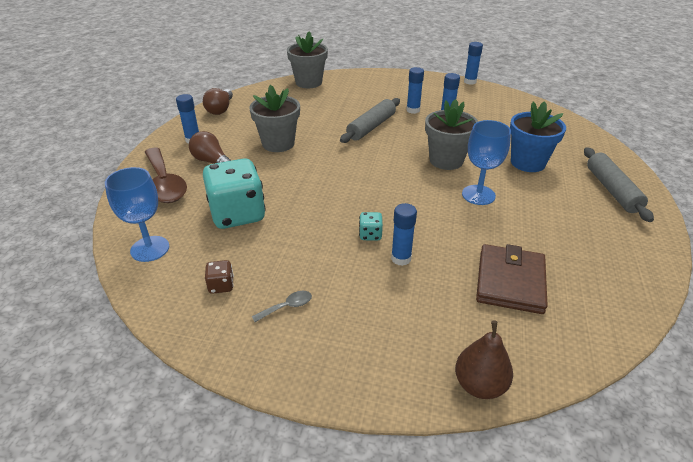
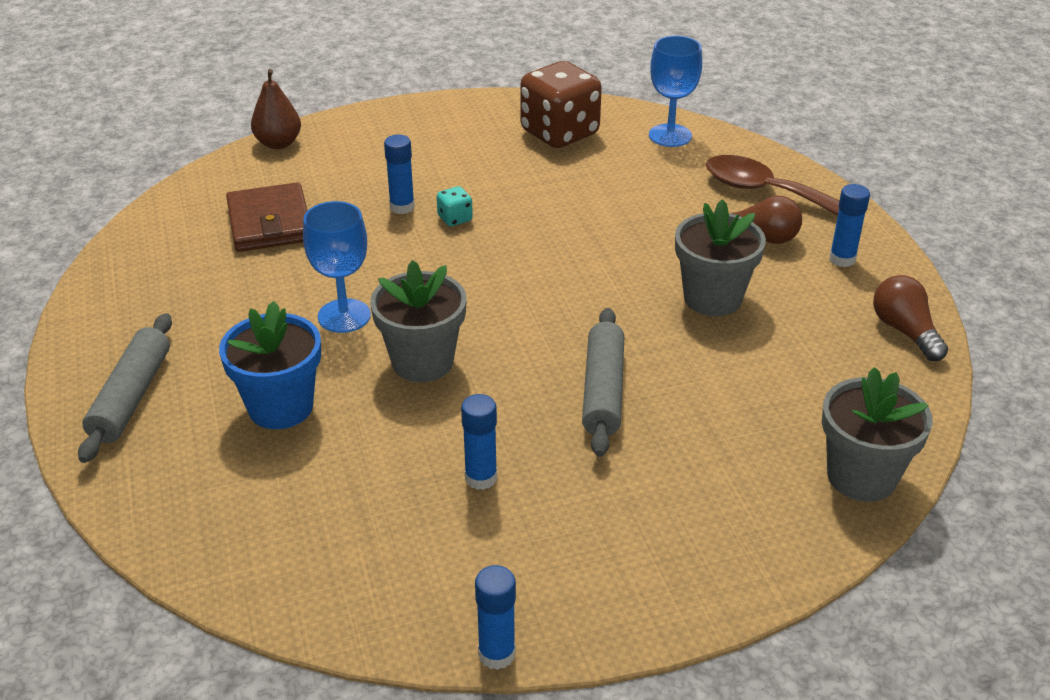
camera: 150 degrees right, 0 degrees up
turquoise dice [203,158,266,229] -> none
brown dice [205,260,234,294] -> brown dice [520,61,602,148], size x2.39
grey spoon [252,291,312,322] -> none
blue glue stick [406,67,424,114] -> none
grey rolling pin [584,148,654,222] -> grey rolling pin turned 45 degrees clockwise [78,313,172,463]

